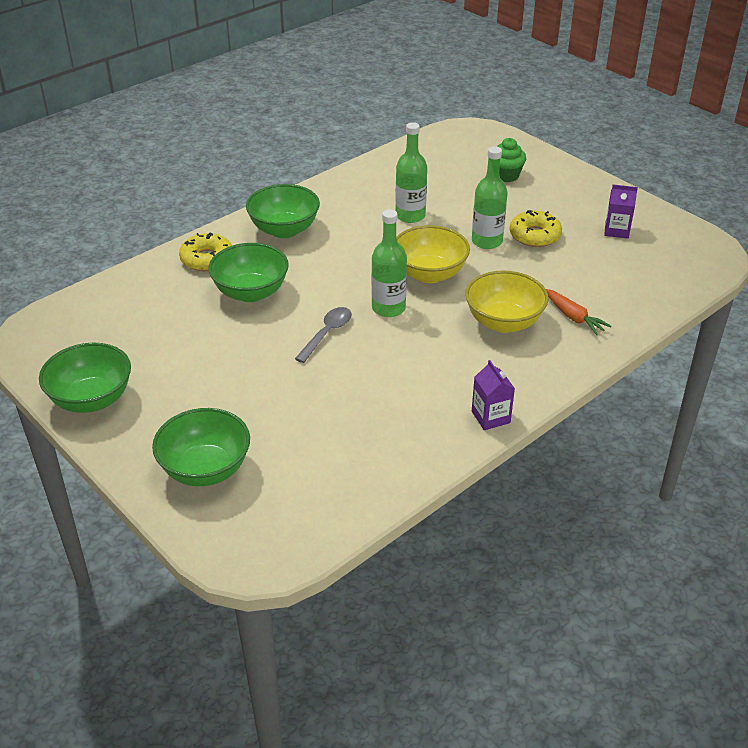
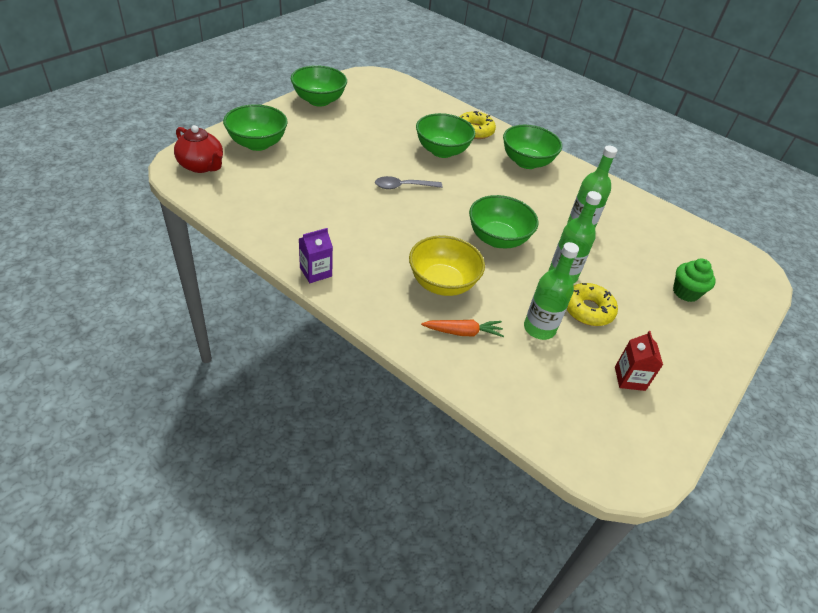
camera: 75 degrees right, 5 degrees up
grey spoon [295,307,352,363] -> grey spoon turned 150 degrees clockwise [375,176,442,189]
green bottle [371,209,407,317] -> green bottle moved to [524,242,579,340]
yellow bowl [396,225,470,283] -> green bowl [469,195,539,249]
orange carrot [546,289,612,335] -> orange carrot turned 135 degrees counterclockwise [421,319,504,337]
purple carton [604,185,638,239] -> red carton [615,331,663,391]
none -> red teapot [174,125,223,173]

